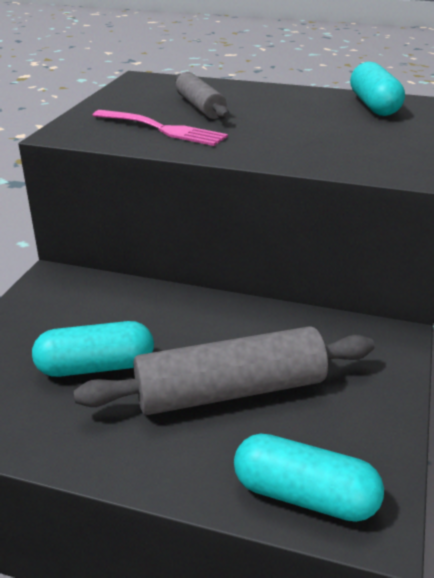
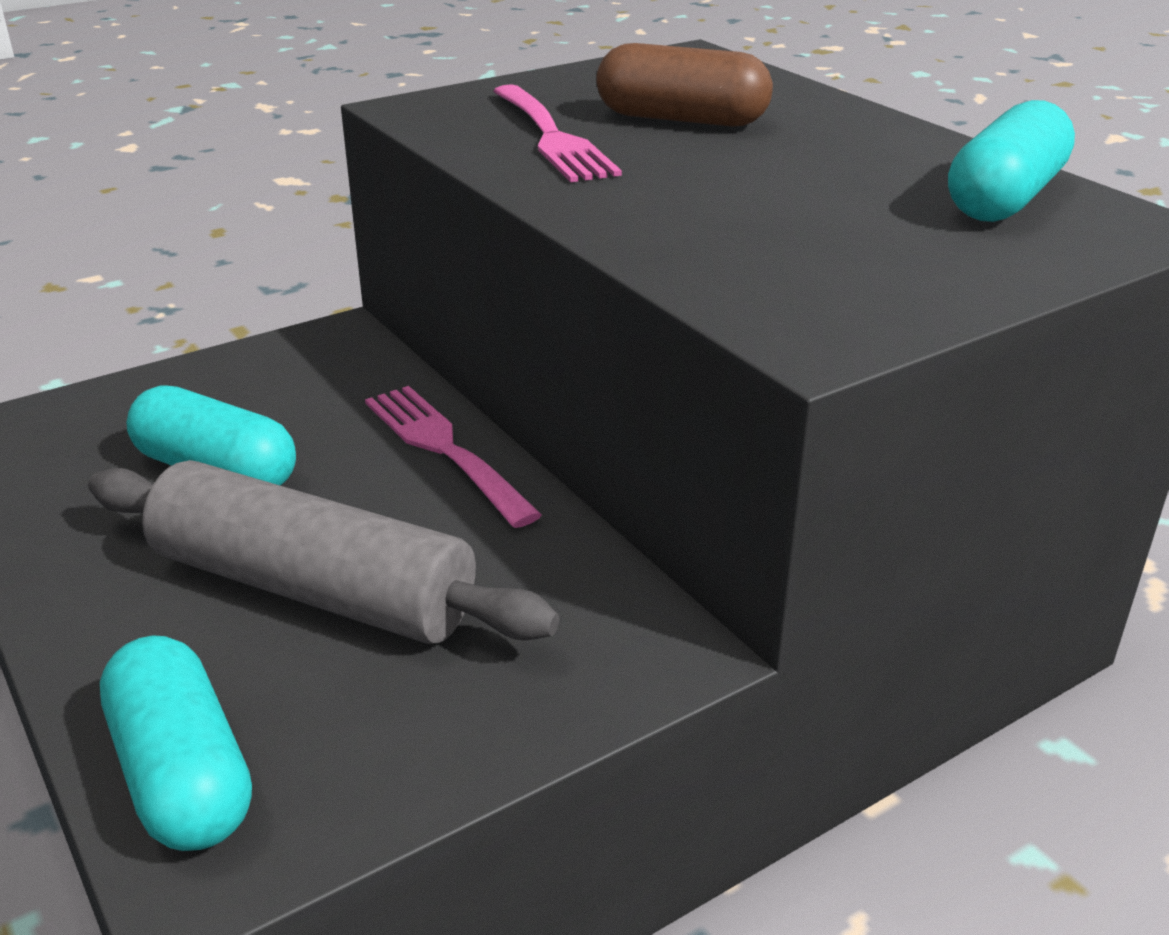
camera: 40 degrees right, 0 degrees up
grey rolling pin [175,72,229,119] -> brown capsule [596,43,773,127]
none -> pink fork [365,386,542,528]

